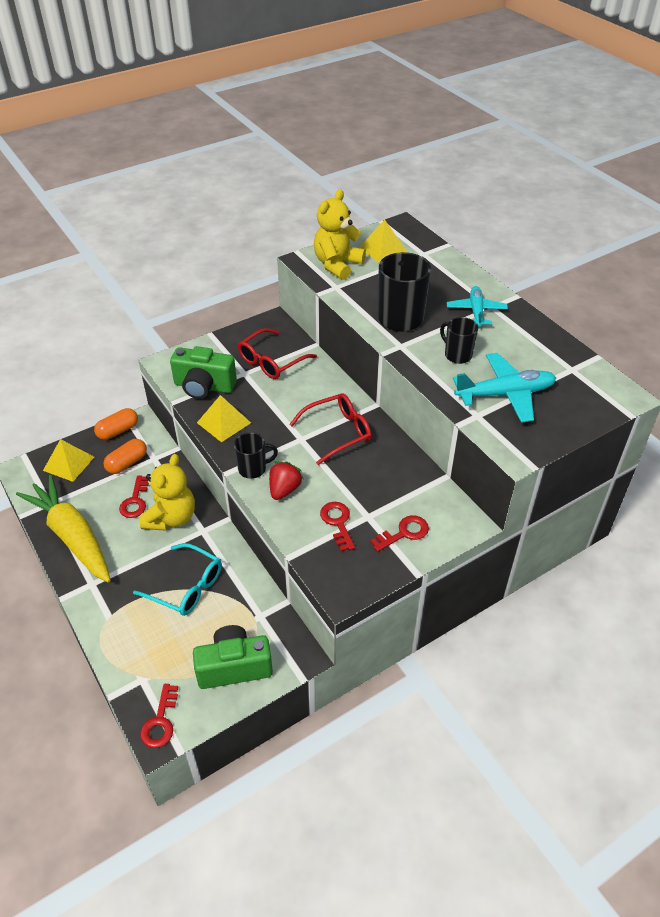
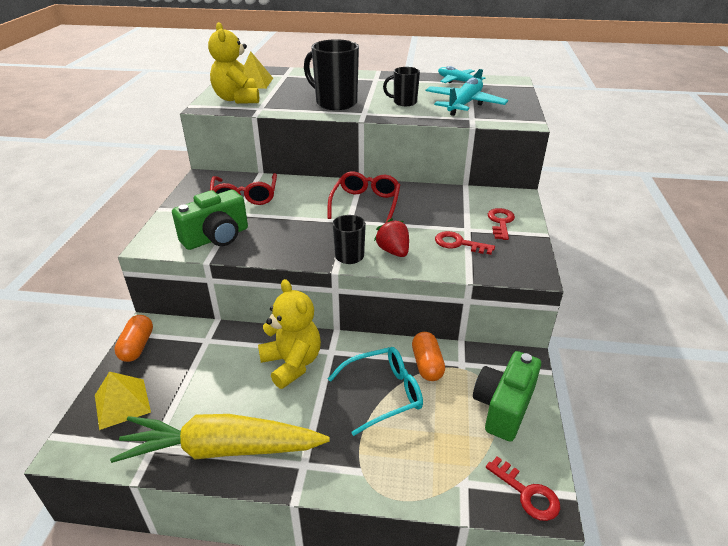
camera: 50 degrees left, 10 degrees down
orange capsule [103,439,147,474] -> orange capsule moved to [412,332,445,381]
red key [119,475,149,518] -> none
yellow pyramid [197,395,251,442] -> none
turquoise plane [447,286,508,327] -> turquoise plane moved to [438,66,485,83]

